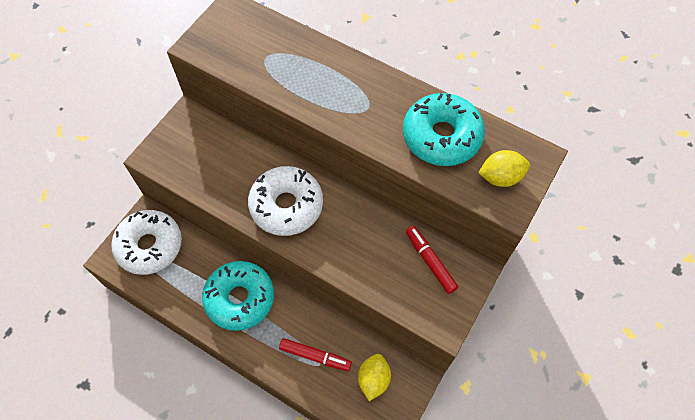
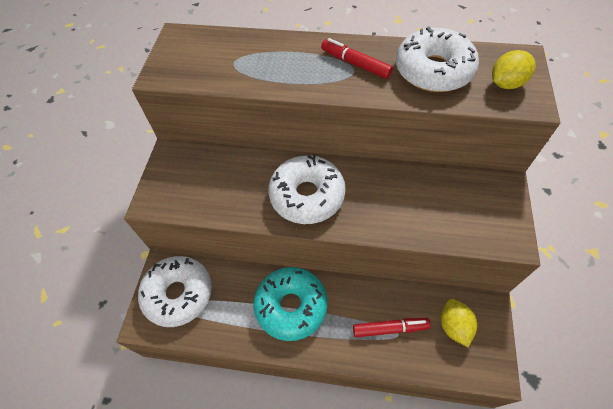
camera: 20 degrees left, 5 degrees down
turquoise donut [403,93,485,166] -> white donut [396,27,479,92]
red marker [406,226,458,294] -> red marker moved to [321,38,393,79]

